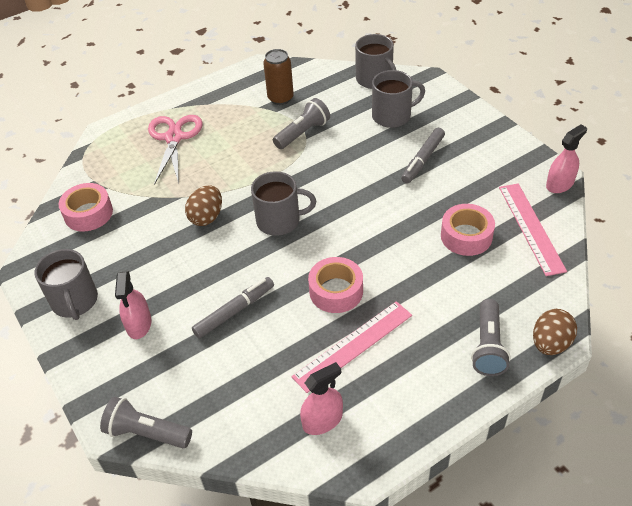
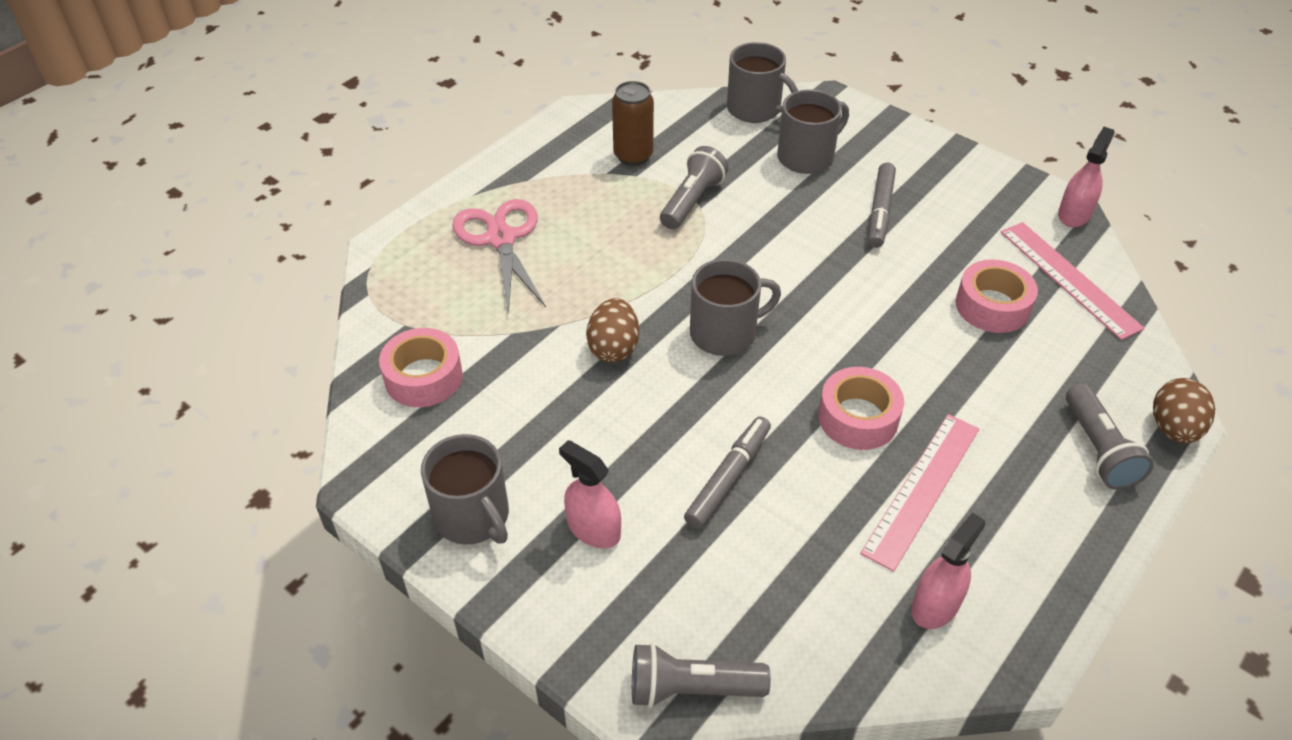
camera: 20 degrees left, 0 degrees up
pink spray bottle [115,271,151,339] -> pink spray bottle turned 150 degrees clockwise [559,440,621,548]

